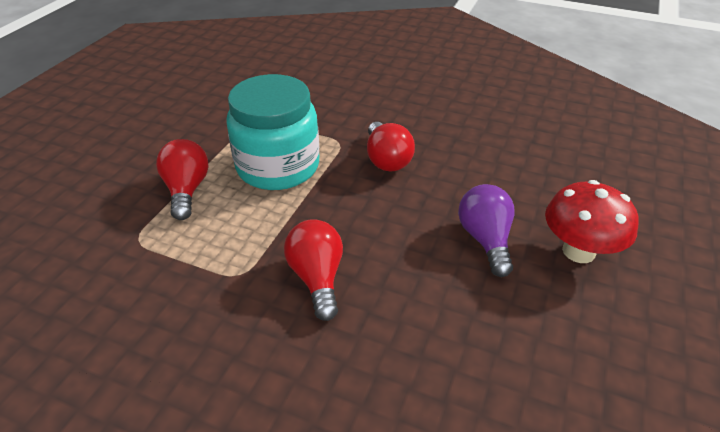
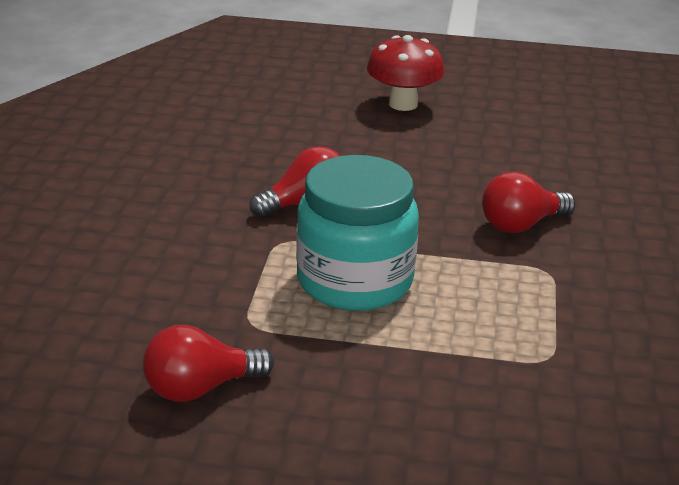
camera: 105 degrees left, 10 degrees down
red light bulb [156,139,208,220] -> red light bulb moved to [143,325,274,402]
purple light bulb [458,184,515,277] -> none

